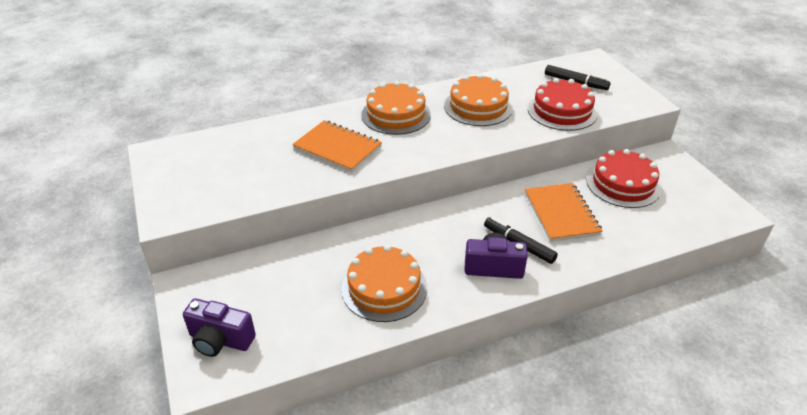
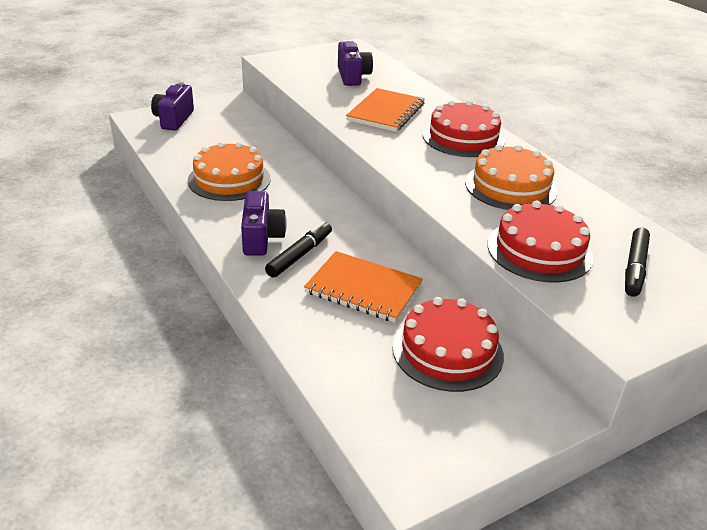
camera: 80 degrees right, 5 degrees down
orange cake [361,81,431,135] -> red cake [423,100,505,157]
orange notebook [525,183,602,242] -> orange notebook turned 45 degrees clockwise [304,251,423,322]
none -> purple camera [338,41,373,86]

